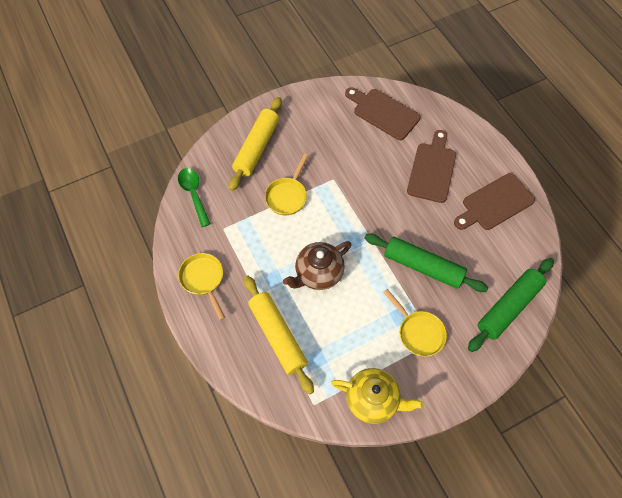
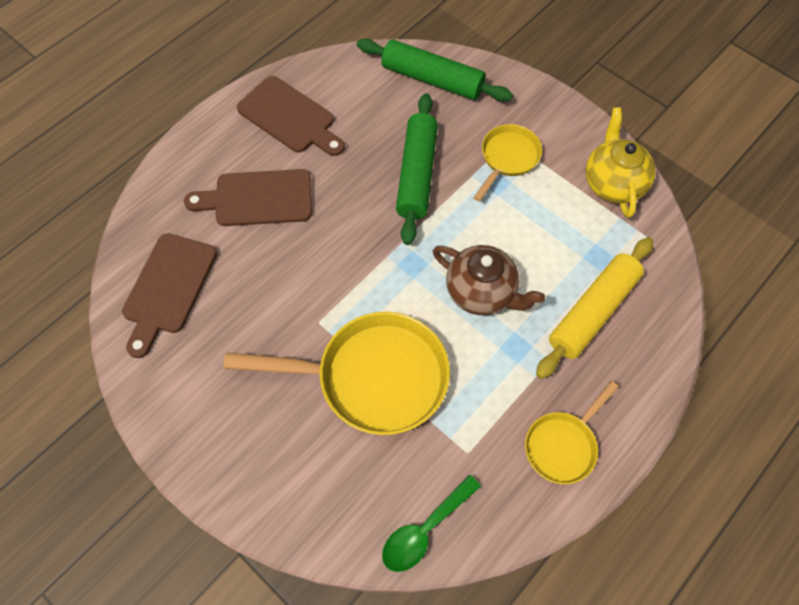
camera: 110 degrees left, 0 degrees up
yellow rolling pin [229,97,282,191] -> none
yellow pan [265,154,308,215] -> yellow pan [224,312,450,435], size x1.84

